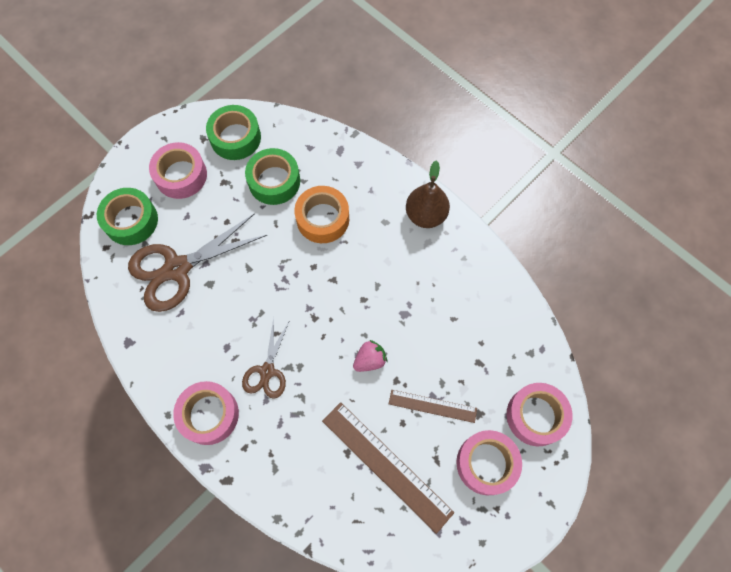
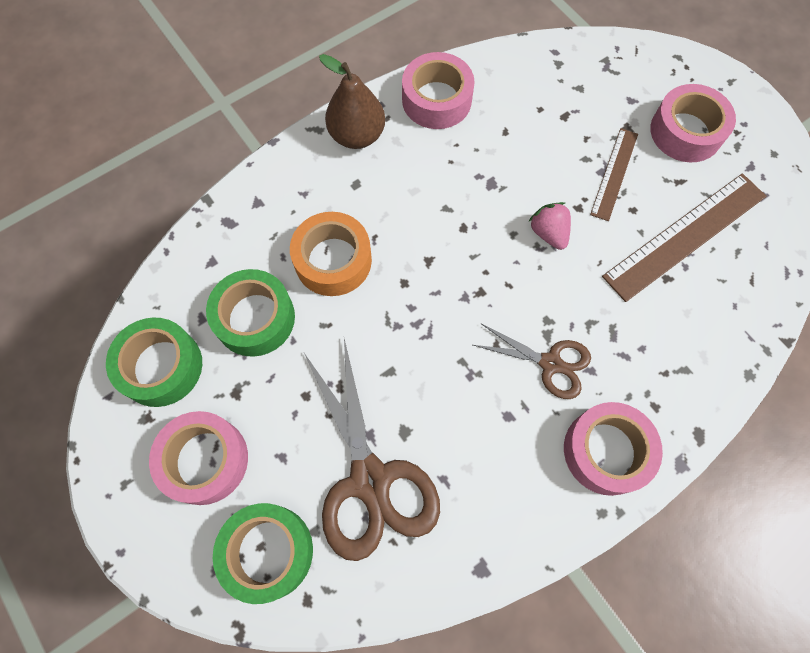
camera: 80 degrees left, 0 degrees up
pink tape [507,383,573,446] -> pink tape moved to [402,52,475,129]

